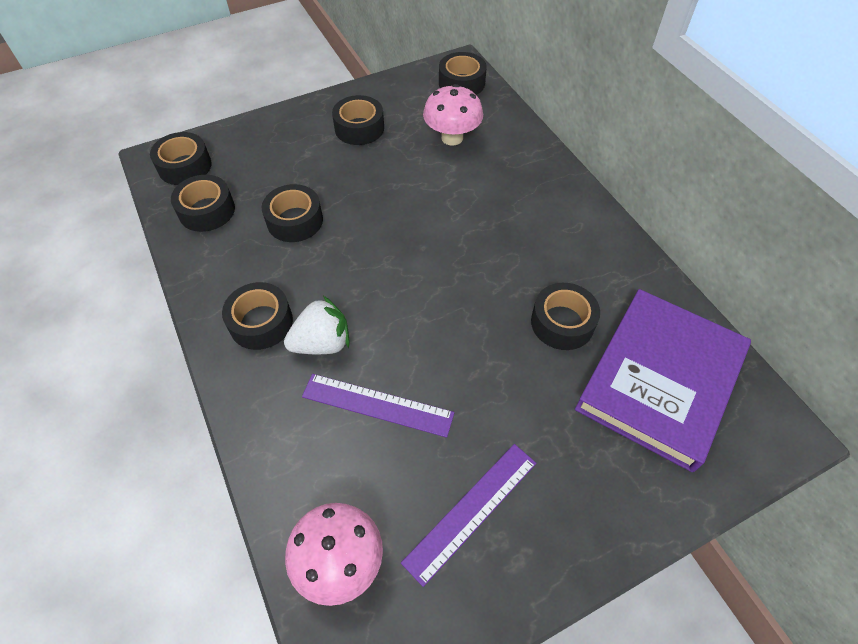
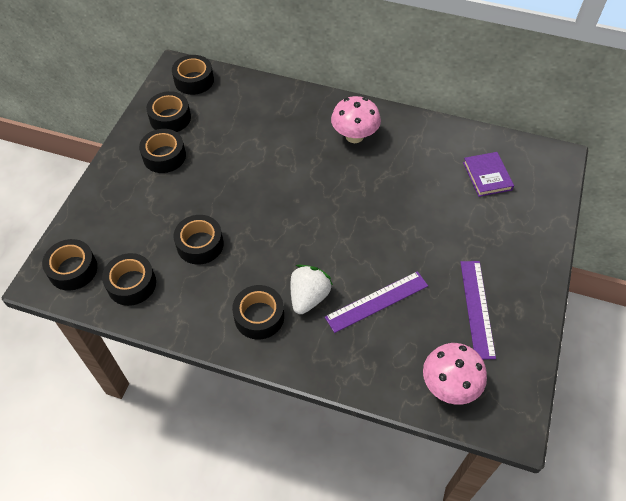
camera: 45 degrees left, 0 degrees up
pink mushroom [423,84,483,146] -> pink mushroom moved to [331,96,381,143]
black tape [531,283,600,350] -> black tape moved to [146,91,191,132]
purple book [575,289,751,472] -> purple book [463,152,514,197], size x0.46

